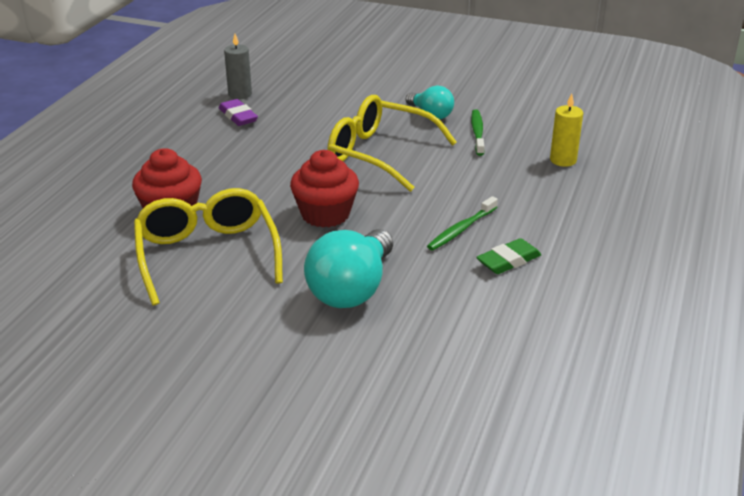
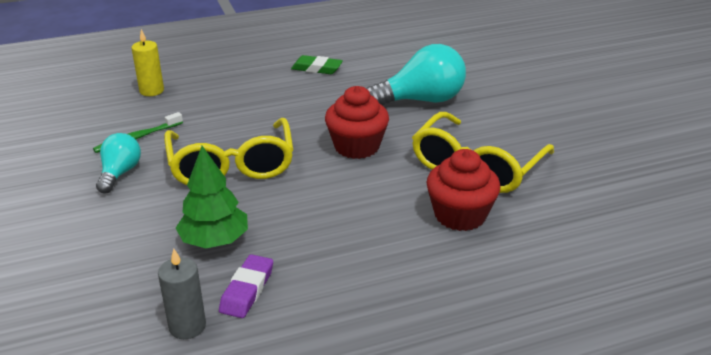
camera: 130 degrees left, 0 degrees up
green toothbrush [427,196,498,250] -> none
none -> green tree [176,146,248,248]

